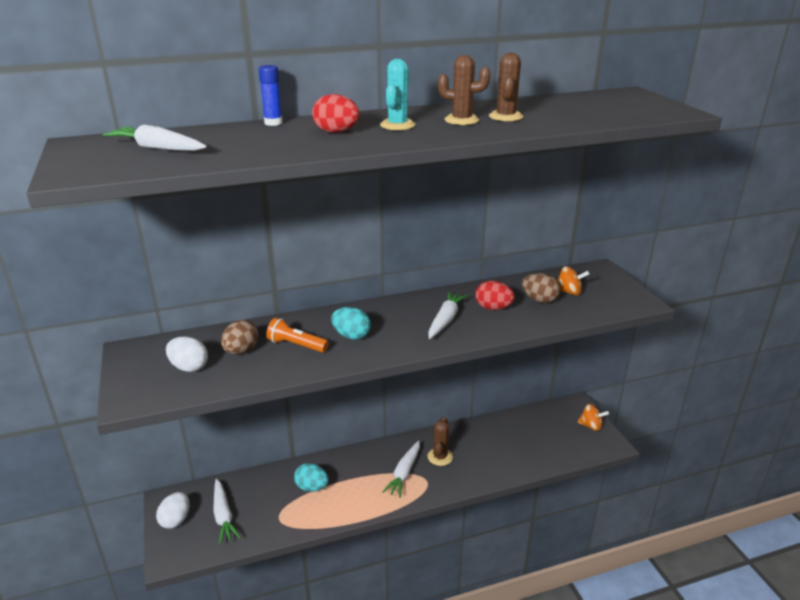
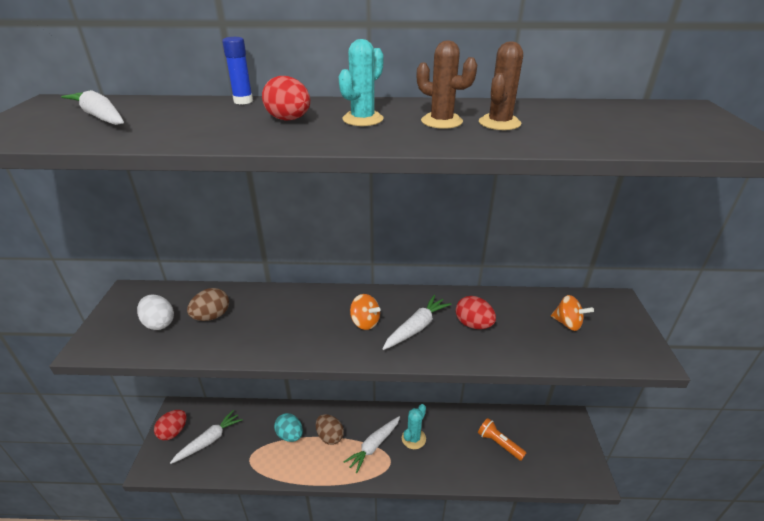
camera: 20 degrees right, 5 degrees up
white egg [156,492,189,529] -> red egg [154,410,187,440]
white carrot [213,479,241,545] -> white carrot turned 135 degrees counterclockwise [170,410,243,464]
orange flashlight [266,318,329,353] -> orange flashlight moved to [478,418,526,461]
turquoise egg [331,307,371,340] -> none
brown cactus [427,417,453,466] -> turquoise cactus [402,404,426,449]
brown egg [522,273,560,303] -> brown egg moved to [316,414,344,445]
orange spinning top [577,404,609,431] -> orange spinning top moved to [350,294,380,330]

